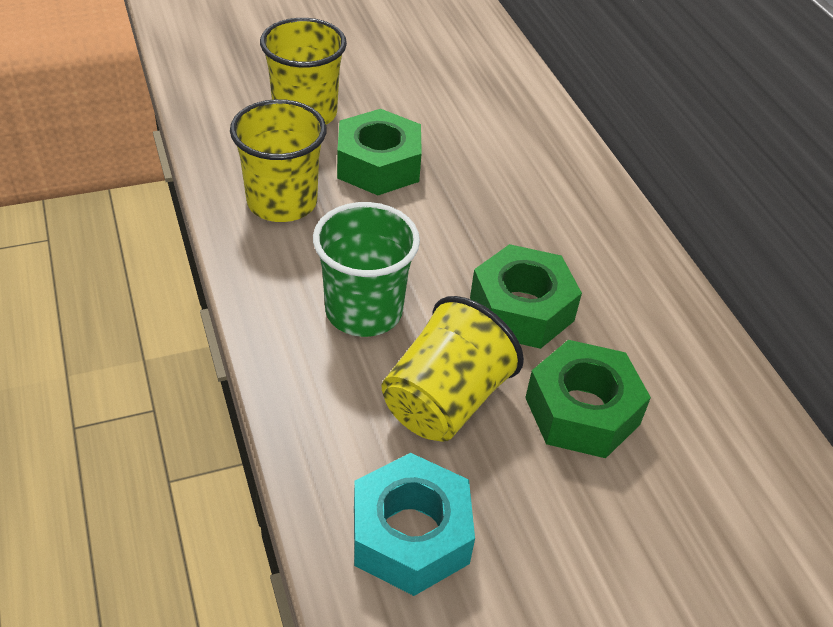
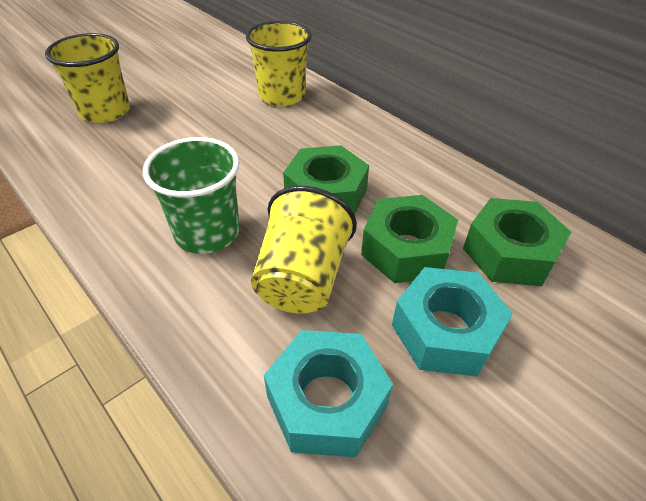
camera: 20 degrees left, 0 degrees up
yellow cup [230,99,327,222] -> yellow cup moved to [246,21,312,106]
green nut [337,109,422,195] -> green nut moved to [463,198,571,286]
none -> turquoise nut [392,267,513,376]

